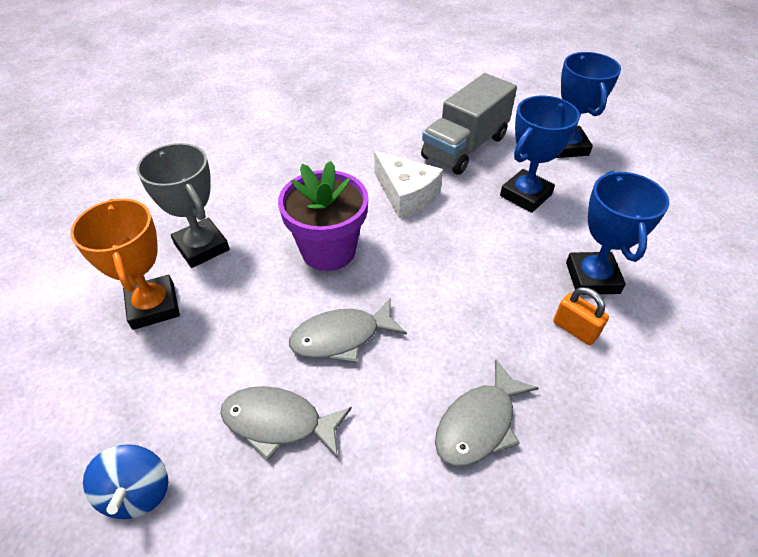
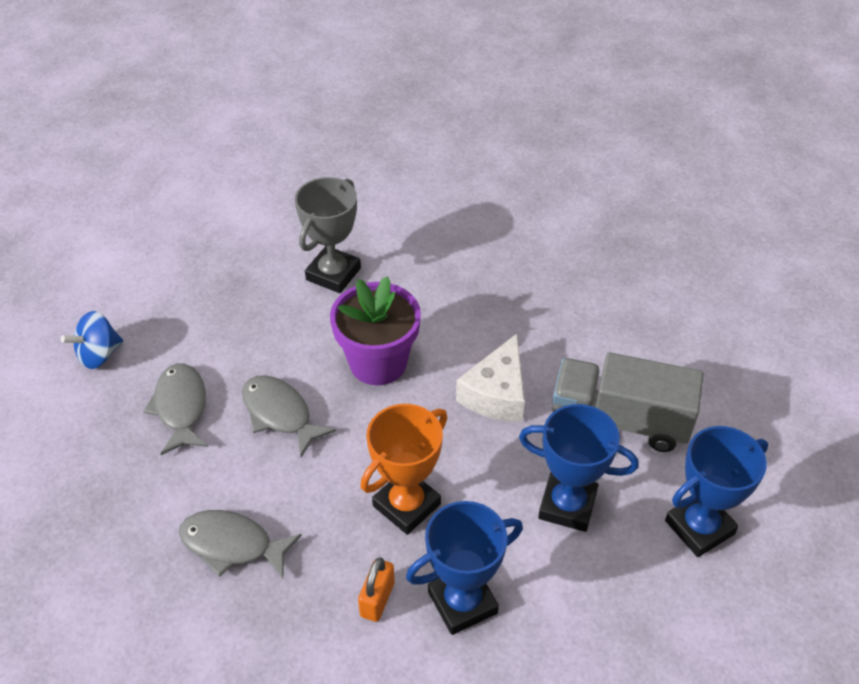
camera: 65 degrees right, 0 degrees up
orange trophy [70,199,180,330] -> orange trophy moved to [360,404,447,535]

